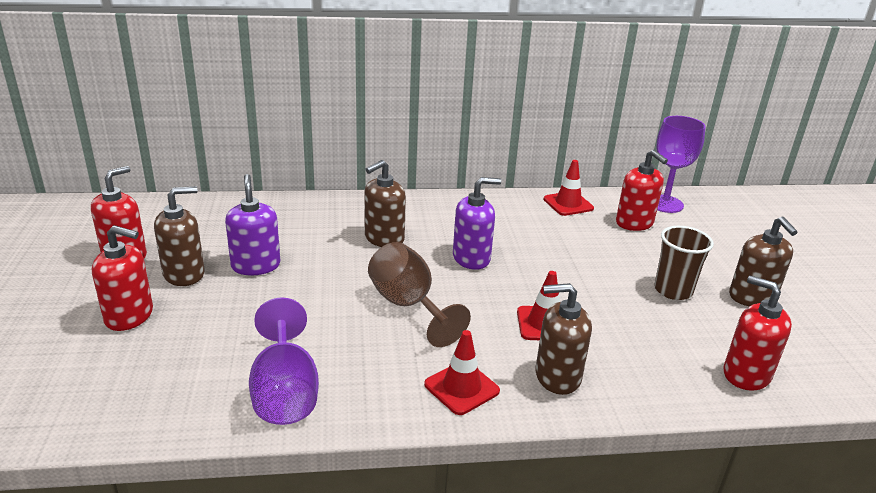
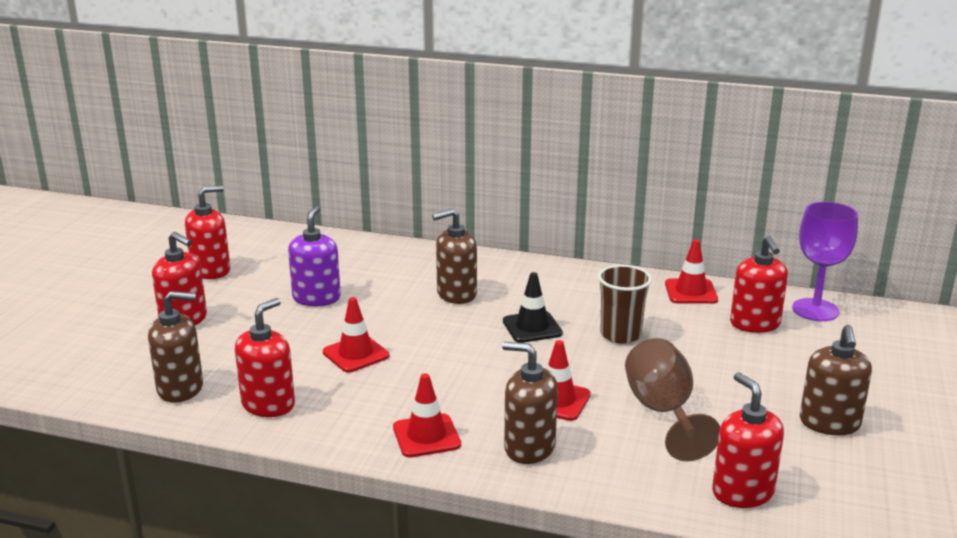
camera: 25 degrees right, 5 degrees down
brown soap dispenser [154,186,204,286] -> brown soap dispenser moved to [148,291,203,402]
purple goblet [249,297,319,425] -> red soap dispenser [235,298,295,417]
brown goblet [368,242,471,347] -> brown goblet moved to [625,338,720,461]
purple soap dispenser [453,177,501,270] -> black traffic cone [503,272,563,343]
brown cup [654,226,714,300] -> brown cup moved to [598,265,652,344]
none -> red traffic cone [323,297,389,373]

